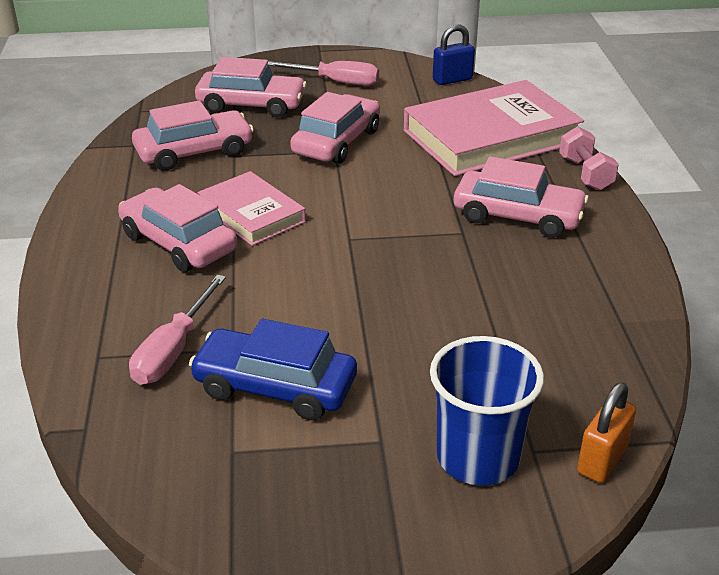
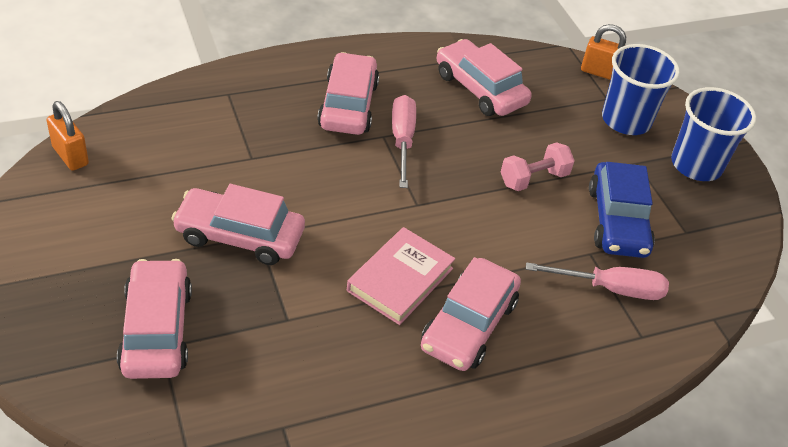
camera: 110 degrees left, 10 degrees up
pink car [132,101,254,171] -> pink car moved to [437,39,532,116]
pink screwdriver [268,61,379,86] -> pink screwdriver moved to [392,95,416,188]
pink book [404,80,584,176] -> none
blue padlock [433,24,475,85] -> orange padlock [47,101,89,171]
pink dumbbell [559,126,619,190] -> pink dumbbell moved to [501,142,575,191]
none -> blue cup [671,87,756,181]

